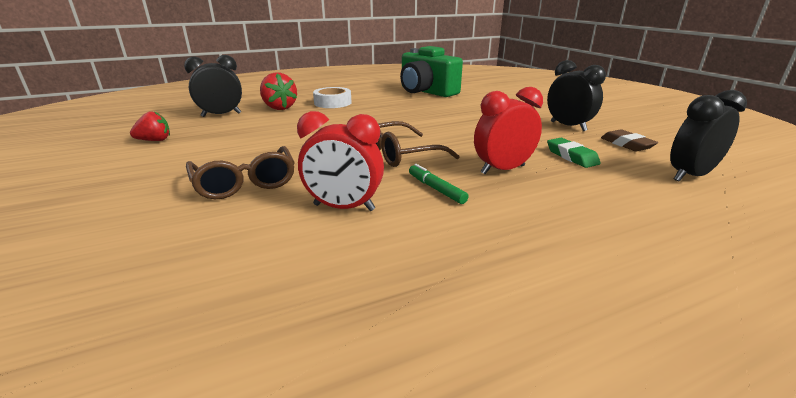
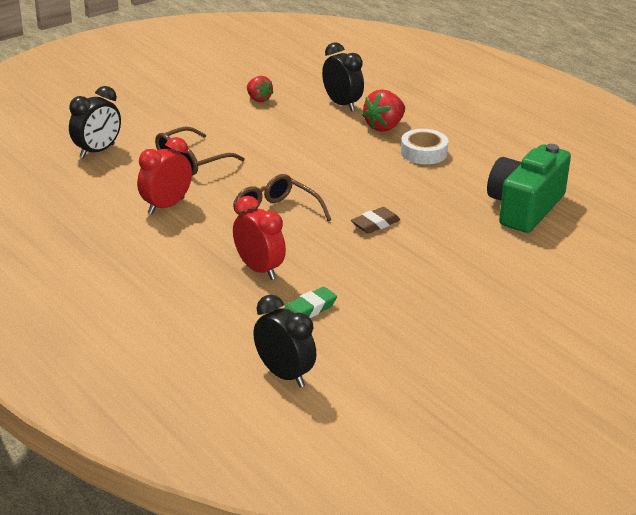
camera: 75 degrees right, 5 degrees up
red clock [297,111,384,211] -> red clock turned 45 degrees clockwise [137,137,192,214]
green marker [409,164,468,204] -> none
black clock [547,60,606,131] -> black clock moved to [69,86,121,158]
brown eraser [601,129,658,151] -> brown eraser moved to [351,207,400,234]

